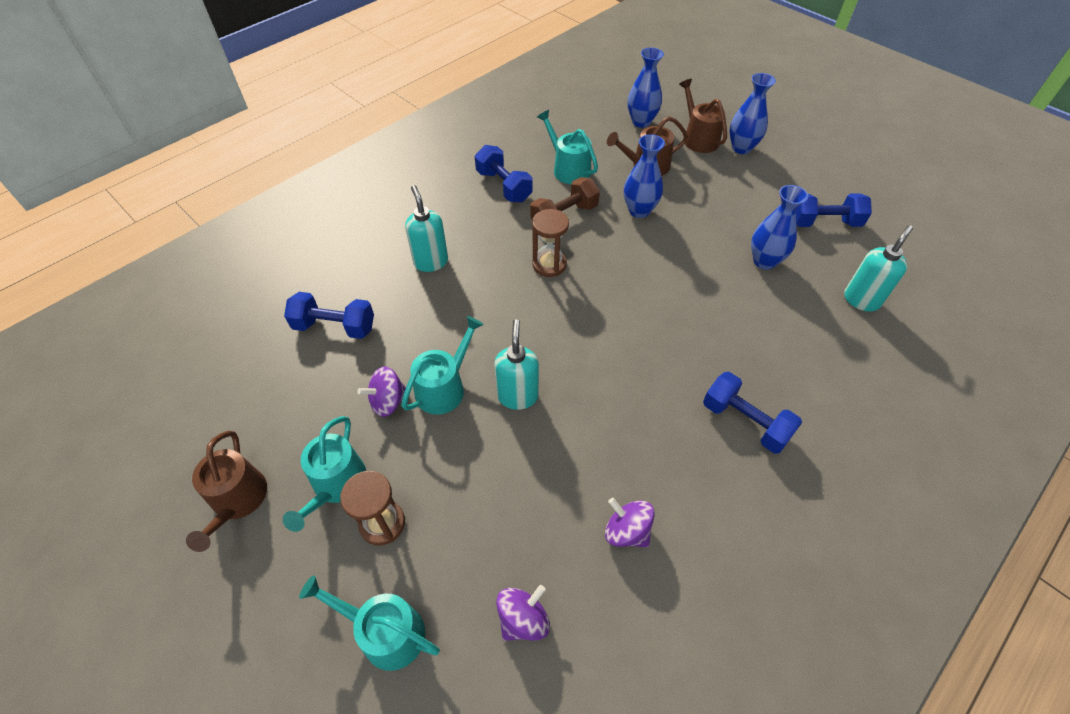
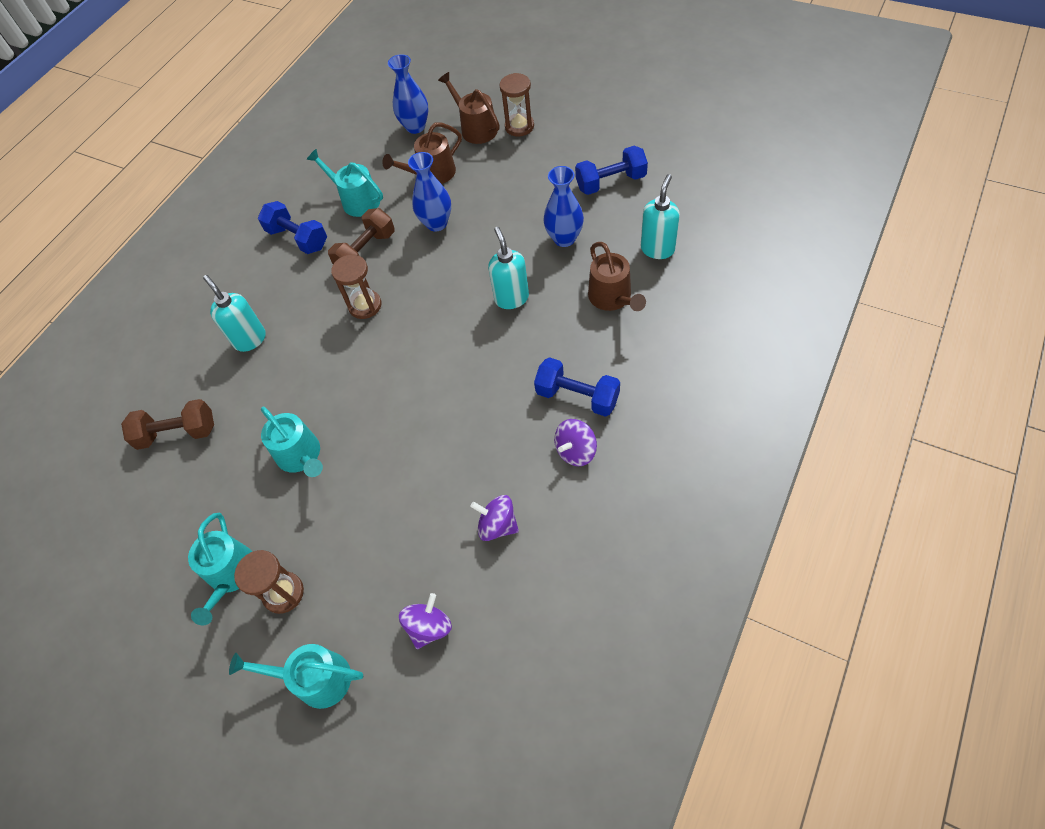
camera: 10 degrees left, 5 degrees up
brown watering can [186,431,267,552] -> brown watering can moved to [588,242,646,311]
blue dumbbell [284,292,374,339] -> brown dumbbell [121,399,214,450]
purple spinning top [357,366,406,417] -> purple spinning top moved to [554,419,597,466]
turquoise watering can [401,316,484,415] -> turquoise watering can turned 120 degrees clockwise [261,407,323,477]
turquoise soap dispenser [494,319,539,410] -> turquoise soap dispenser moved to [488,227,529,309]
blue vase [730,73,776,154] -> brown hourglass [500,73,534,136]

